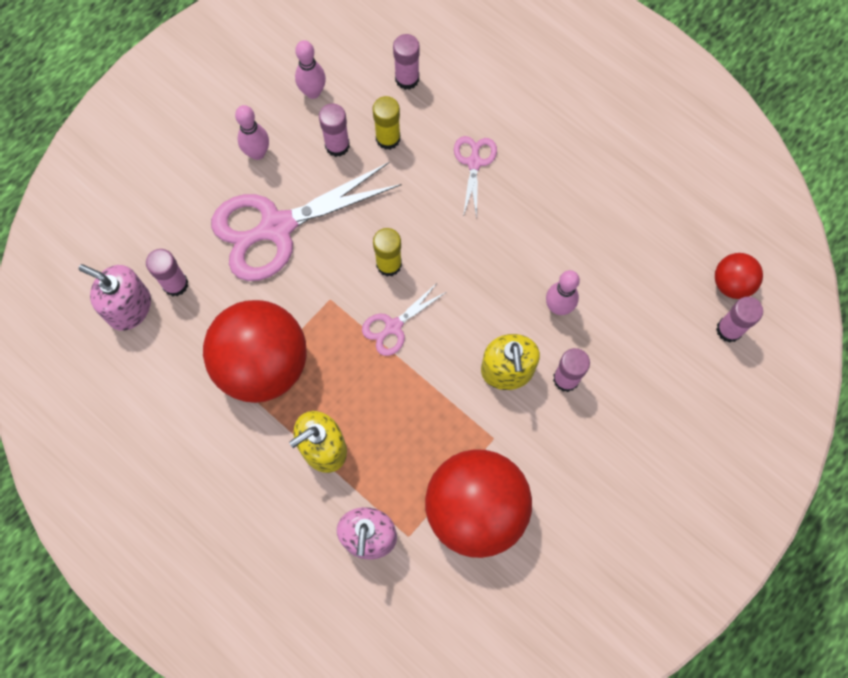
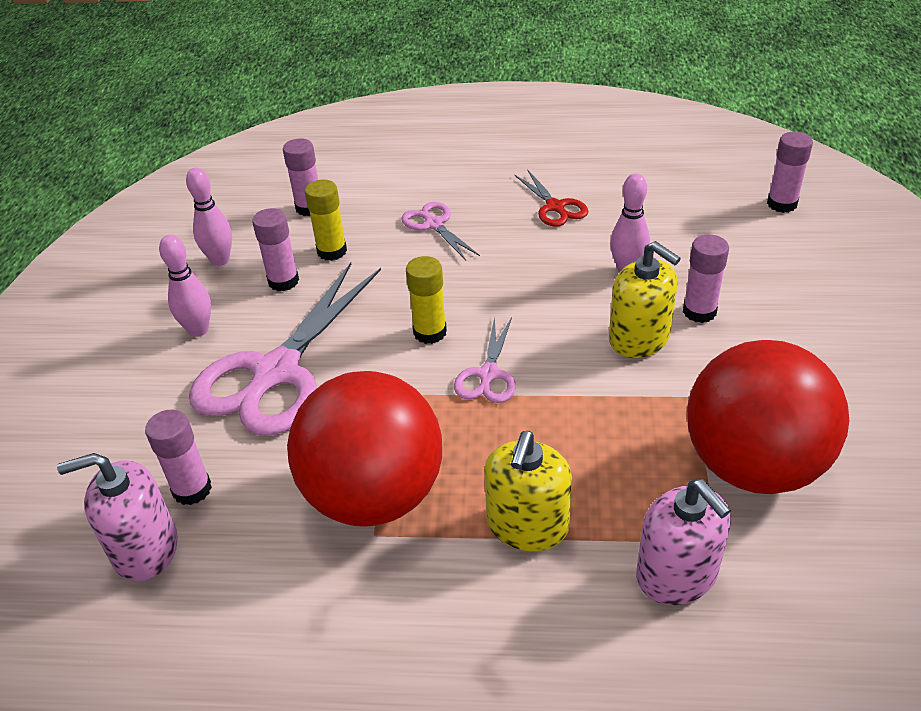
camera: 35 degrees left, 30 degrees down
red ball [715,253,763,299] -> none
none -> red scissors [514,169,588,227]

